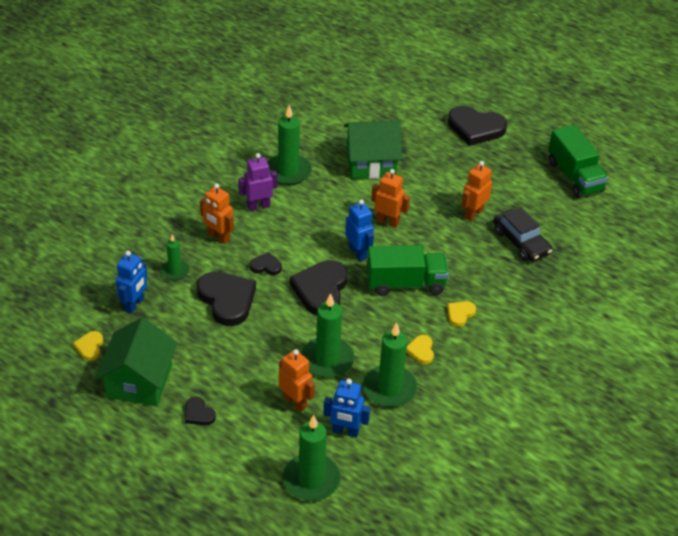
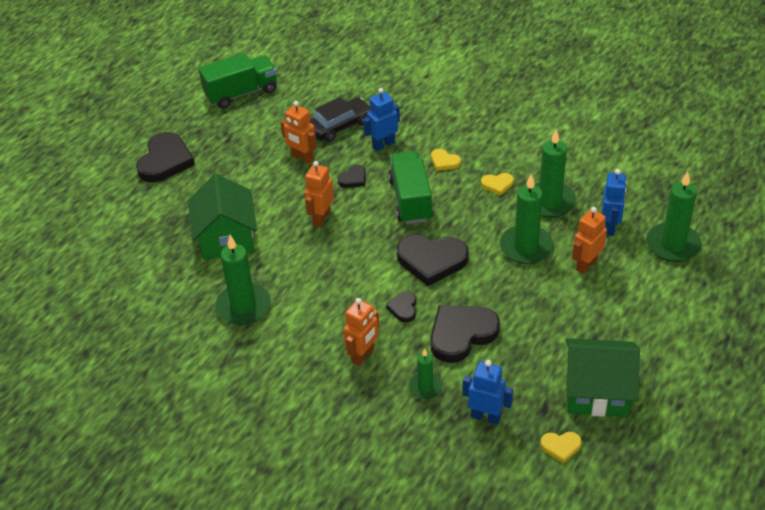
camera: 90 degrees left, 0 degrees up
black heart [185,397,216,425] -> black heart moved to [338,165,366,188]
purple robot [238,153,277,211] -> none
blue robot [345,199,374,261] -> blue robot moved to [363,88,400,151]

